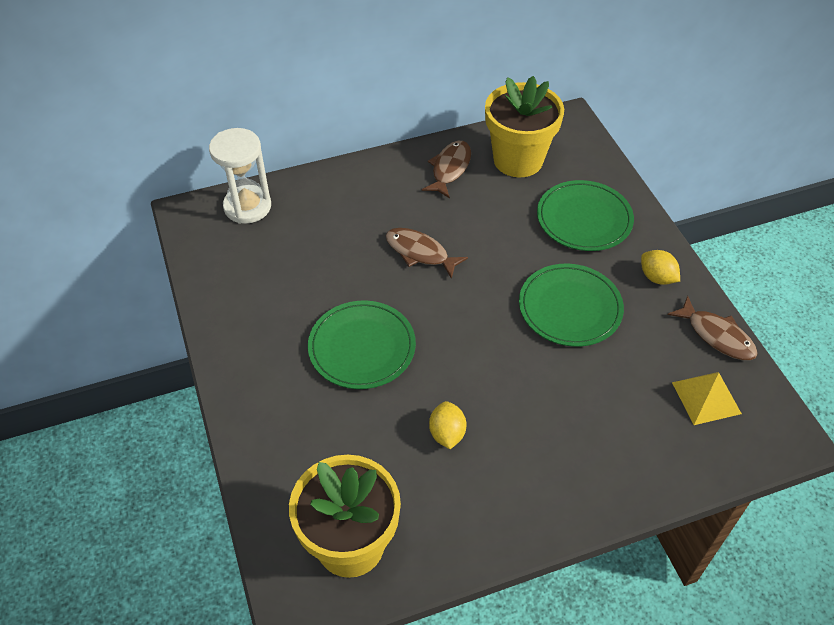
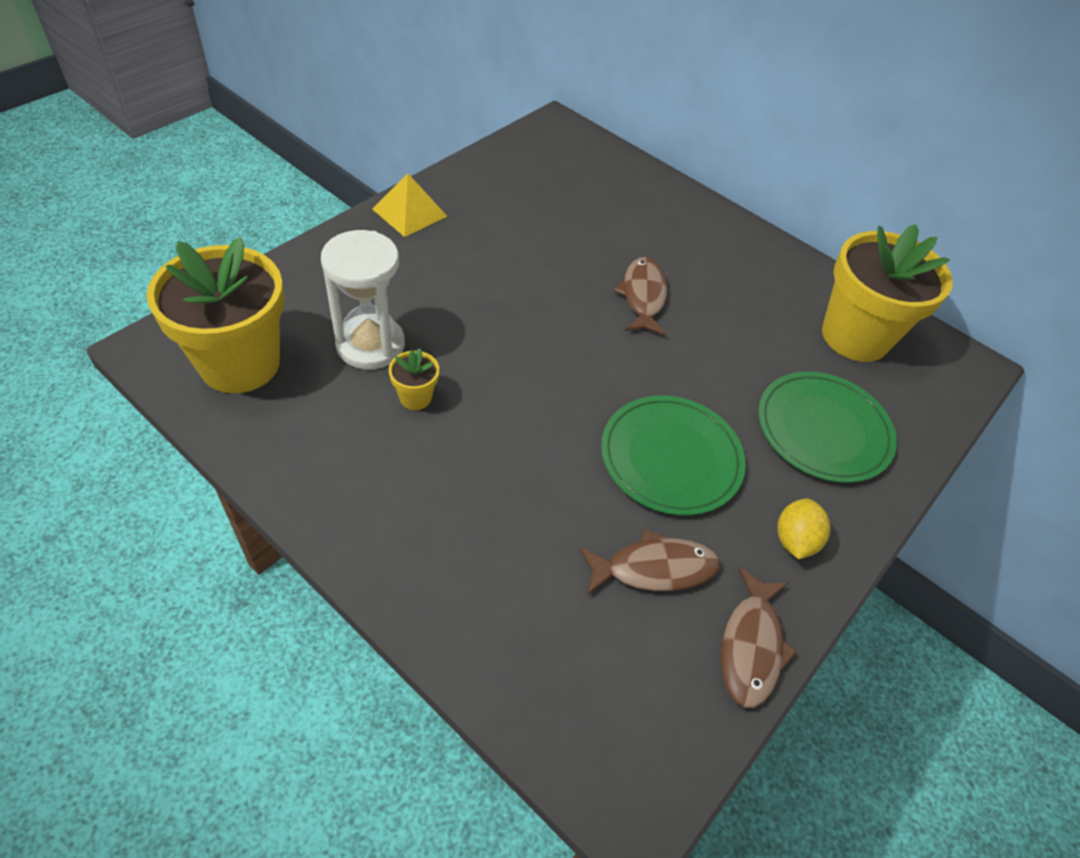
camera: 55 degrees right, 0 degrees up
white hourglass [209,128,271,224] -> white hourglass moved to [321,230,405,370]
green plate [308,300,416,389] -> none
brown fish [422,141,471,198] -> brown fish moved to [580,529,720,595]
yellow lemon [429,401,466,449] -> yellow flower pot [389,348,439,410]
yellow pyramid [672,372,742,425] -> yellow pyramid moved to [372,173,448,237]

